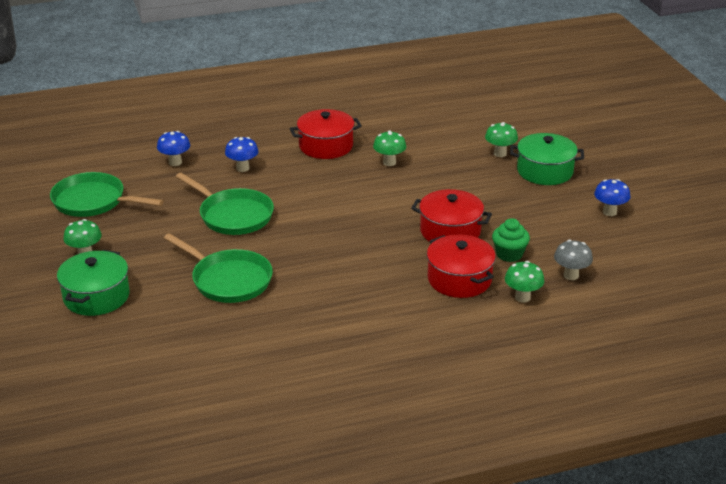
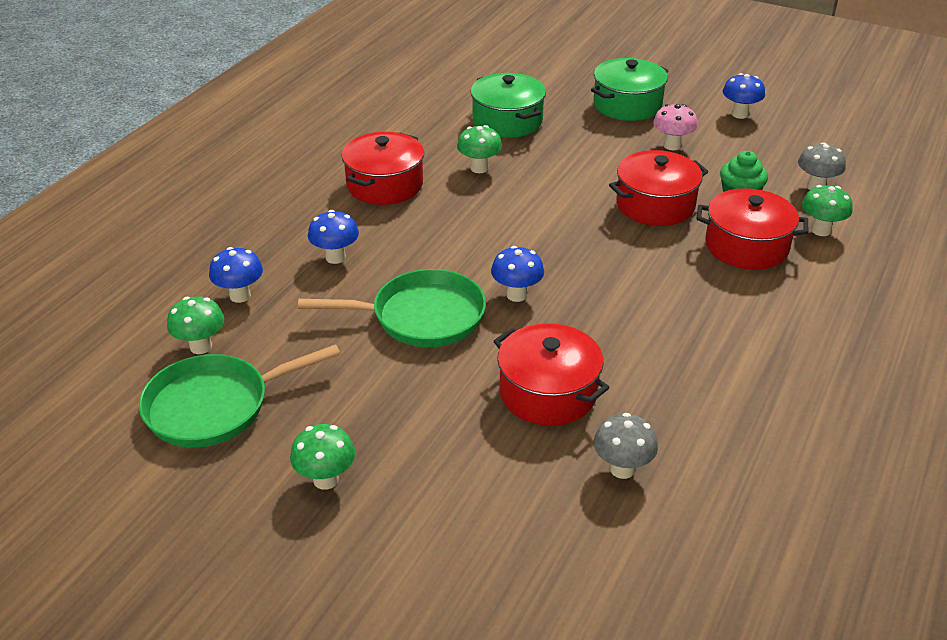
camera: 45 degrees left, 5 degrees up
green pot [57,250,130,316] -> green pot moved to [471,73,546,138]
green pan [164,233,273,303] -> red pot [494,323,610,426]
green mushroom [485,122,518,157] -> green mushroom moved to [167,296,224,354]
none -> blue mushroom [491,246,544,302]
none -> grey mushroom [594,413,658,479]
none -> pink mushroom [653,104,697,150]

